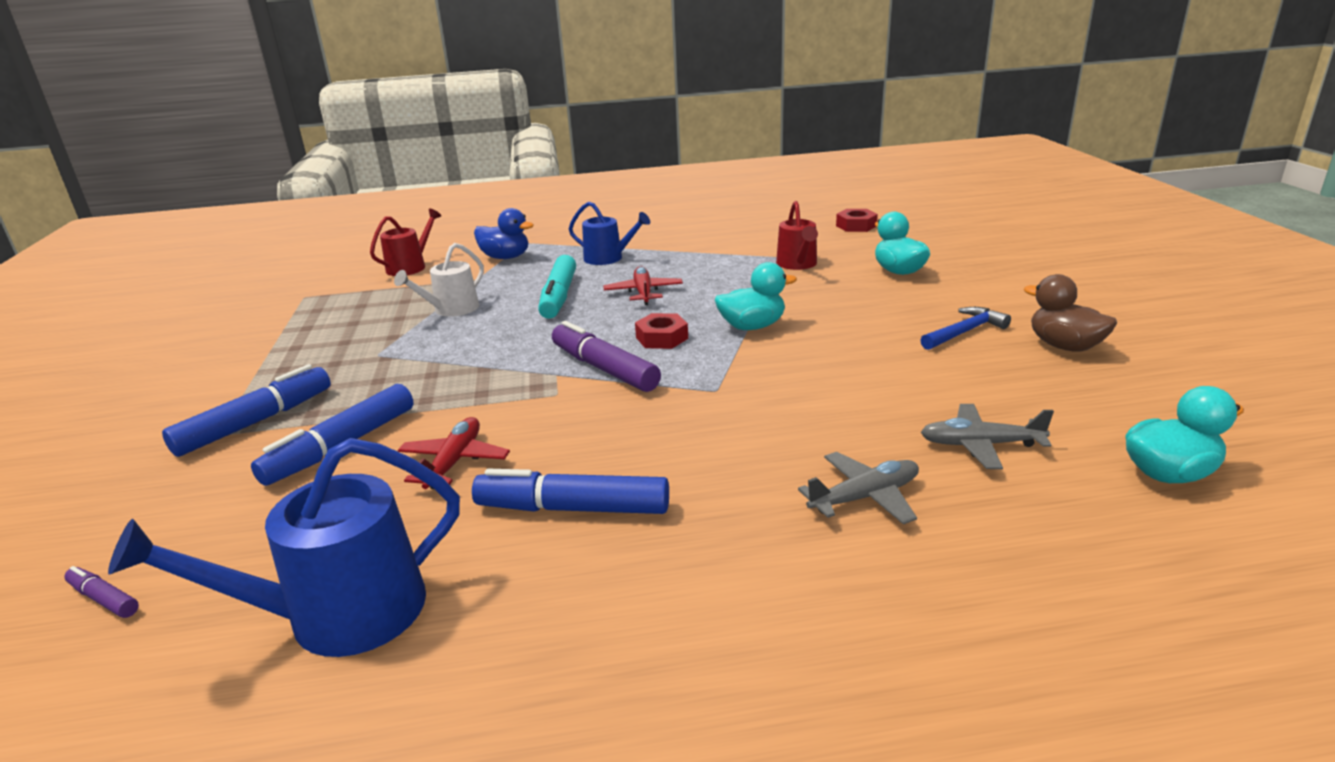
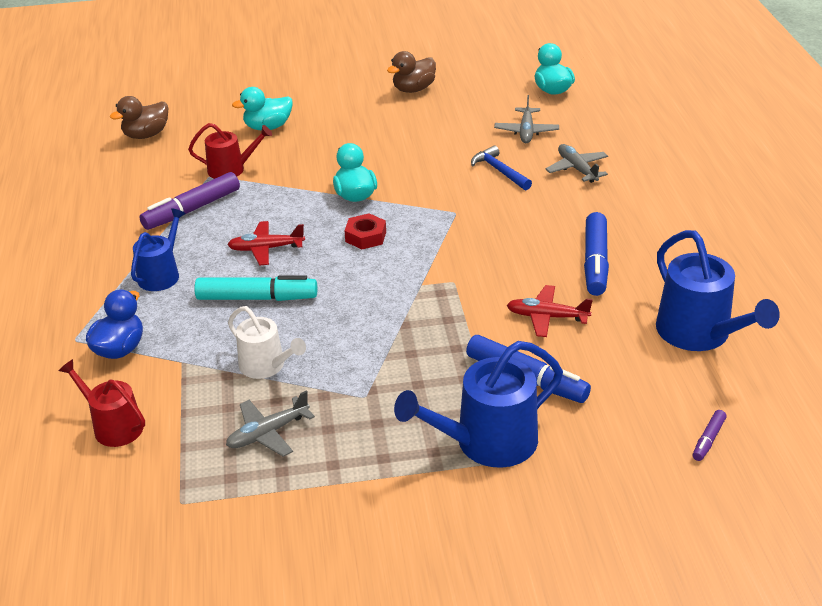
camera: 90 degrees left, 10 degrees up
blue marker [162,364,331,457] -> blue watering can [394,341,563,468]
purple marker [552,321,661,392] -> purple marker moved to [139,172,240,230]
red nut [836,209,878,232] -> brown duck [110,96,169,139]
blue hammer [920,307,1011,350] -> blue hammer moved to [471,145,532,190]
none -> grey plane [226,390,315,457]

